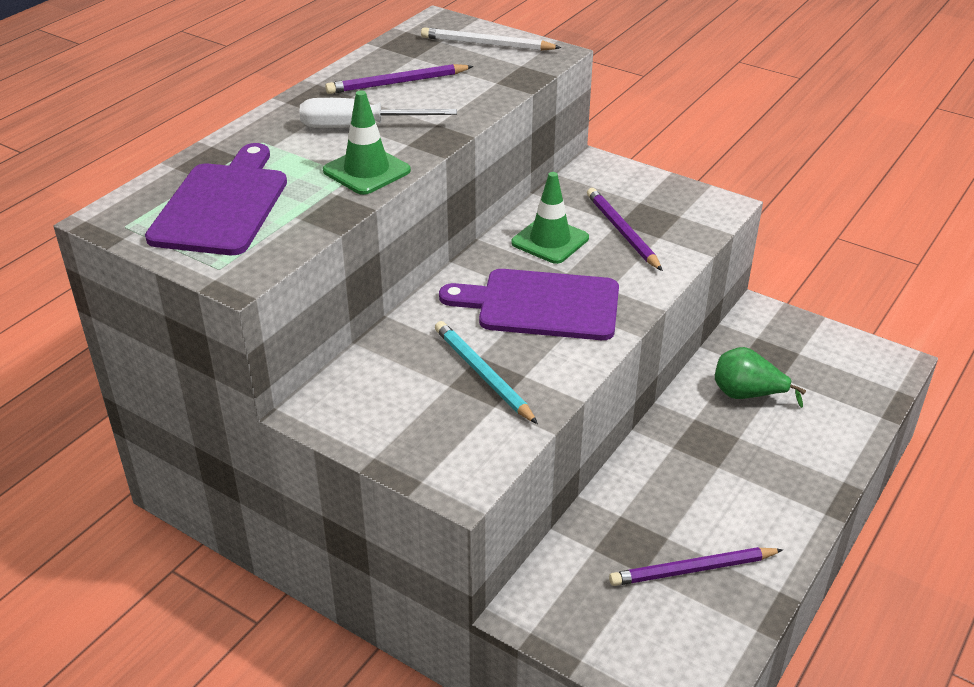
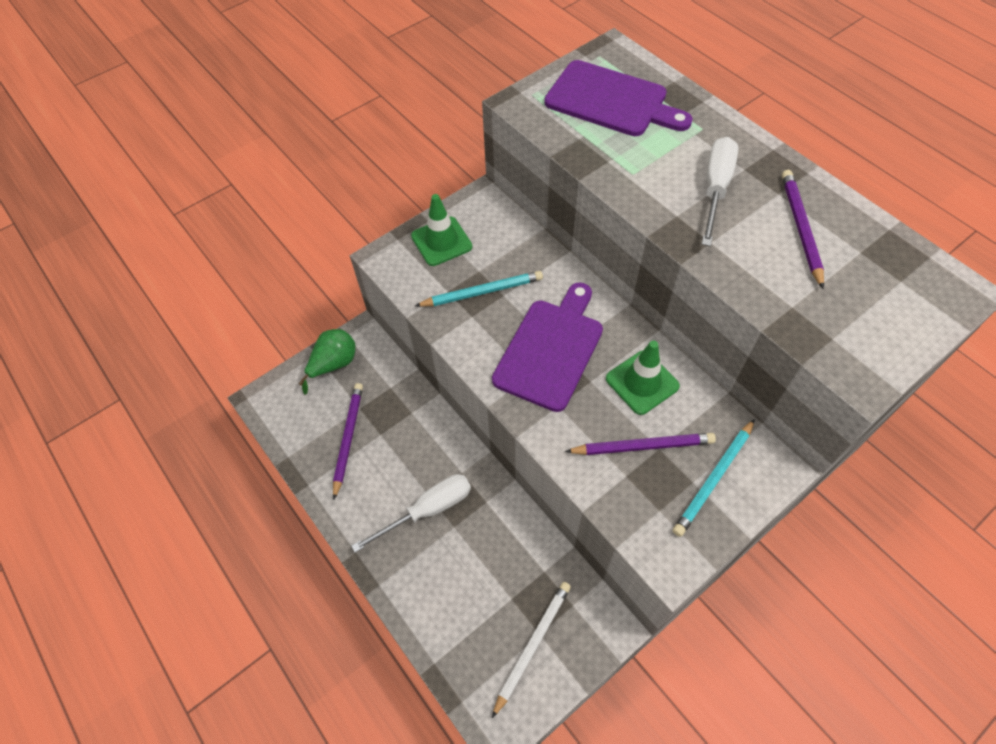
camera: 110 degrees right, 20 degrees up
green traffic cone [323,91,411,195] -> green traffic cone moved to [411,194,472,266]
white pencil [421,27,561,51] -> white pencil moved to [492,582,571,718]
green pear [715,347,806,408] -> green pear moved to [299,329,356,394]
none -> white screwdriver [351,474,471,553]
none -> turquoise pencil [673,419,755,537]

